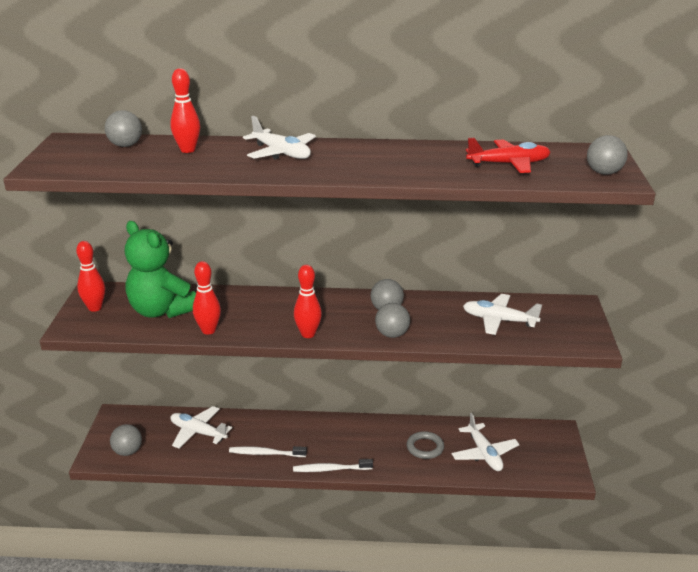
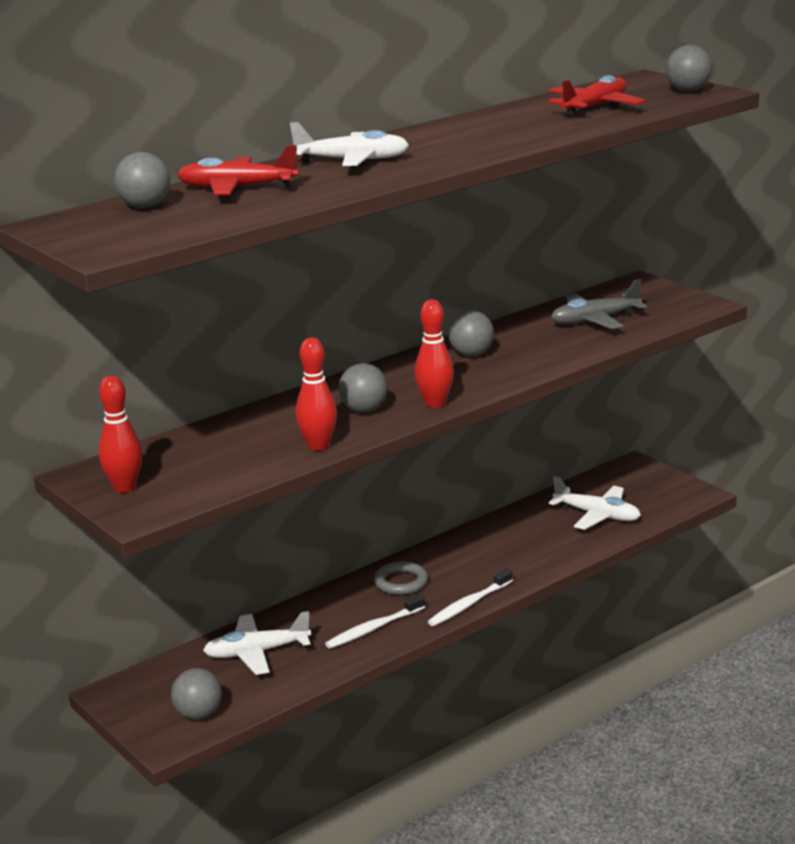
camera: 40 degrees left, 5 degrees down
green teddy bear [125,221,196,318] -> none
red bowling pin [170,68,200,153] -> red plane [177,145,299,195]
grey ball [375,303,410,338] -> grey ball moved to [339,363,388,413]
grey ring [407,431,444,459] -> grey ring moved to [374,562,428,595]
white plane [463,294,542,335] -> grey plane [551,279,647,329]

